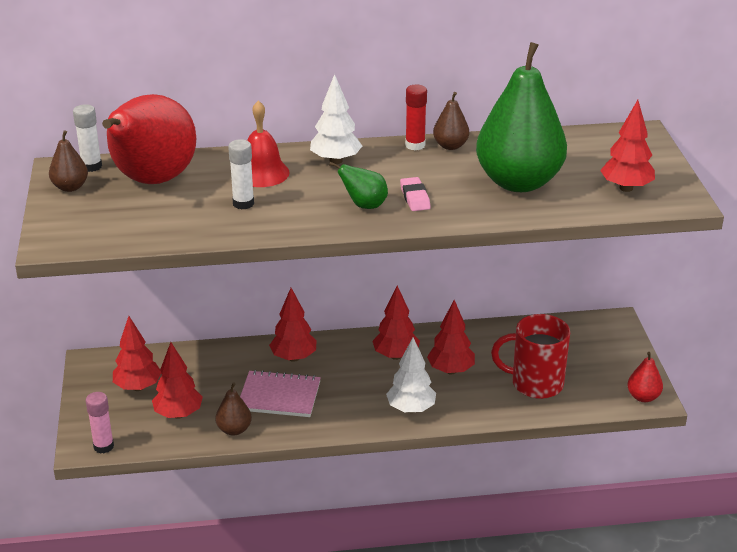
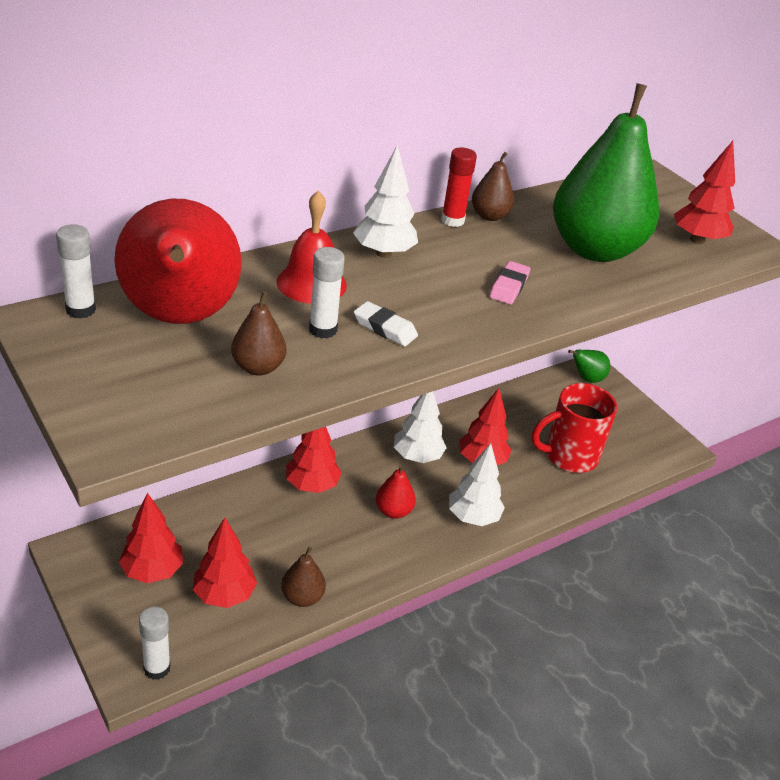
camera: 30 degrees left, 5 degrees up
brown pear [49,130,88,192] -> brown pear moved to [231,291,286,376]
pink glue stick [86,392,114,454] -> white glue stick [139,607,171,680]
pink notebook [240,370,321,417] -> none
green pear [329,162,388,209] -> green pear moved to [568,349,610,383]
red tree [372,286,420,360] -> white tree [394,391,447,463]
pink eraser [400,177,431,211] -> pink eraser turned 60 degrees clockwise [490,261,530,304]
red pear [627,352,663,402] -> red pear moved to [376,465,416,519]
none -> white eraser [354,301,418,346]

